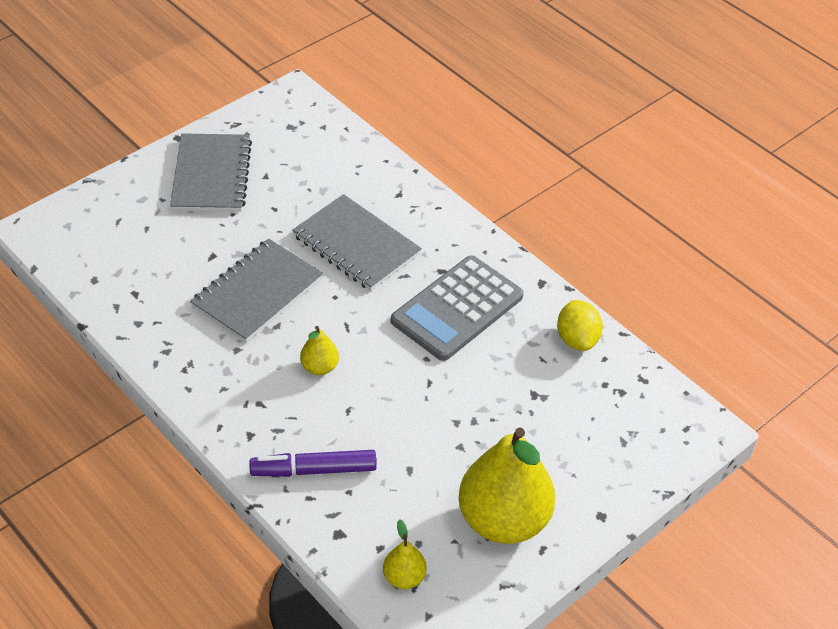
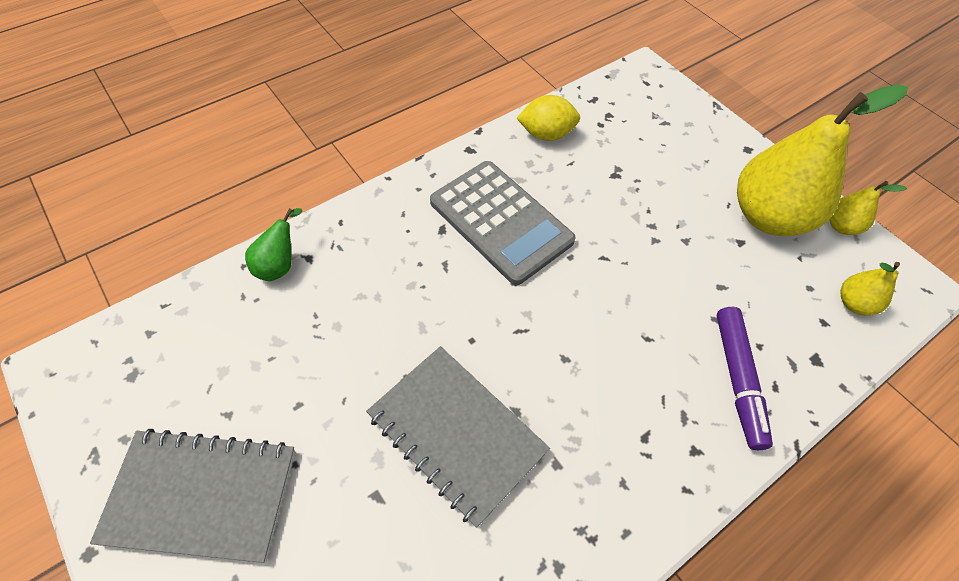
camera: 85 degrees left, 10 degrees up
grey notebook [292,194,422,291] -> none
yellow pear [300,326,339,375] -> yellow pear moved to [829,181,907,235]
none -> green pear [245,208,302,281]

